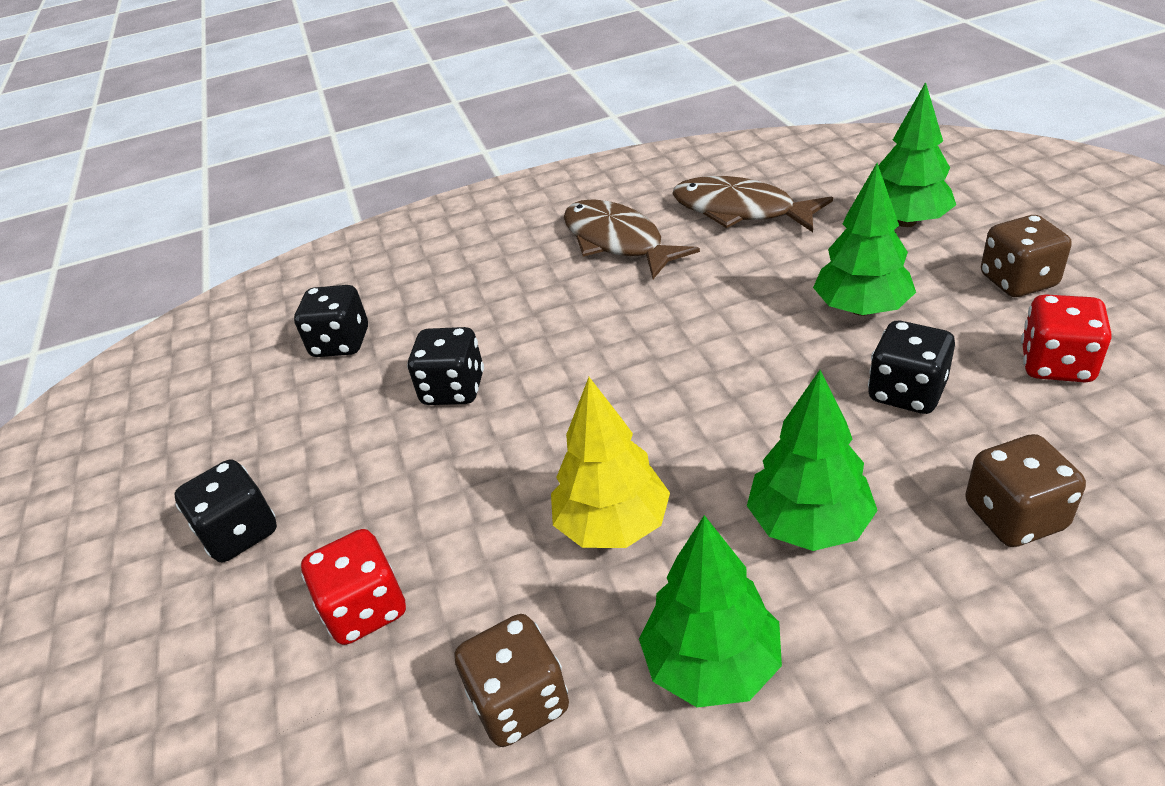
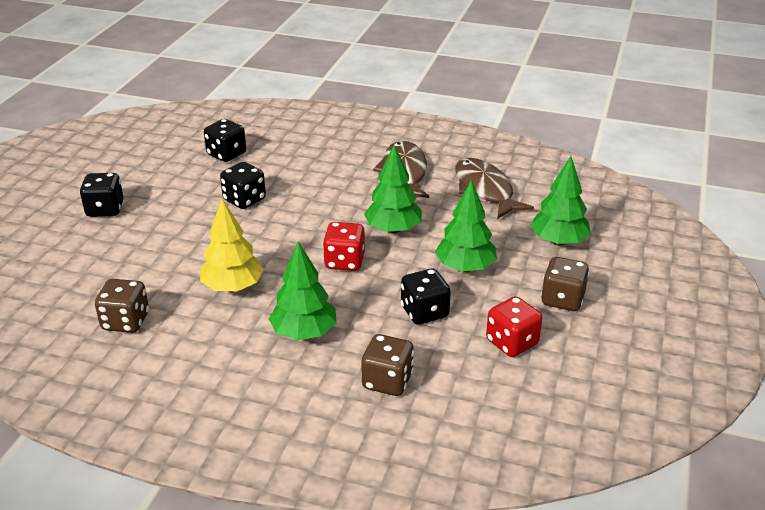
camera: 30 degrees right, 5 degrees down
red dice [301,529,406,645] -> red dice moved to [323,222,365,271]
green tree [639,515,782,708] -> green tree moved to [364,145,422,234]

